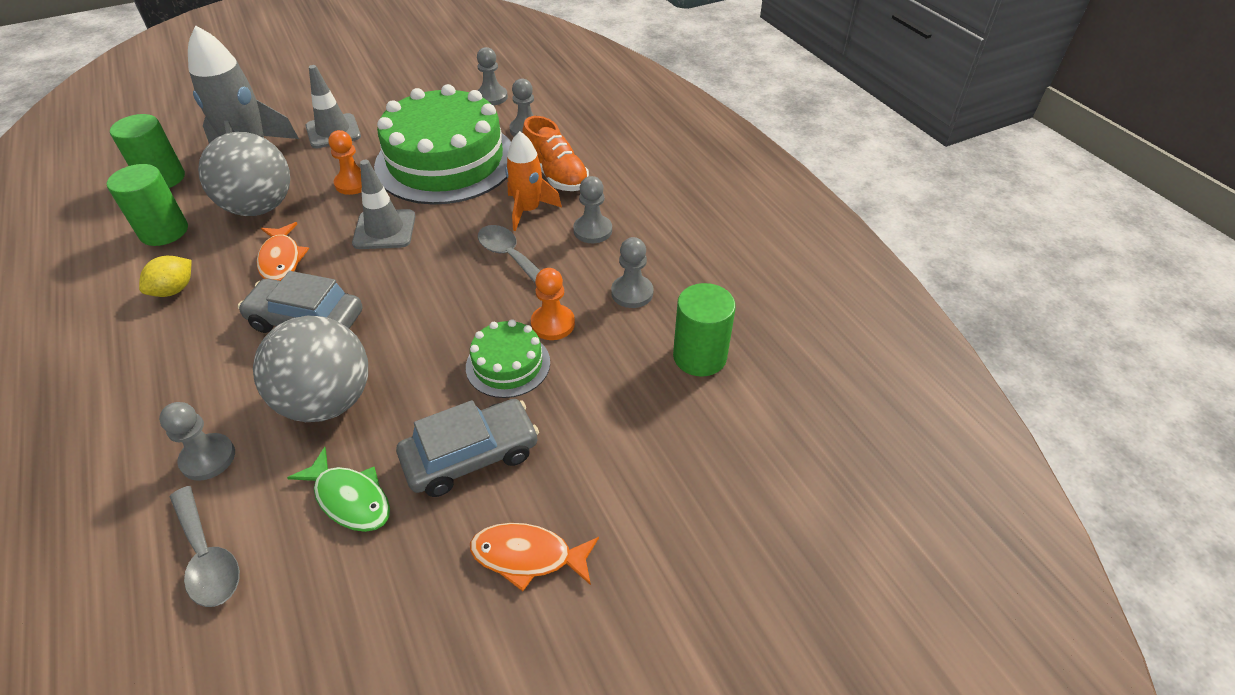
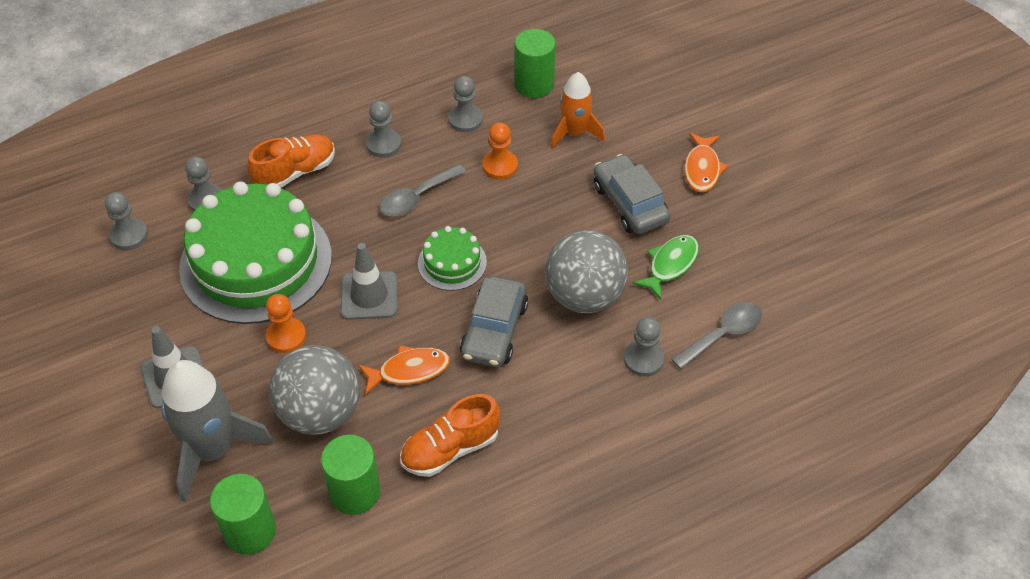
camera: 90 degrees left, 5 degrees up
yellow lemon [139,256,191,297] -> orange shoe [400,394,501,477]
green cake [466,319,550,398] -> green cake moved to [418,226,487,291]
orange rocket [505,131,562,231] -> orange rocket moved to [551,72,605,149]

